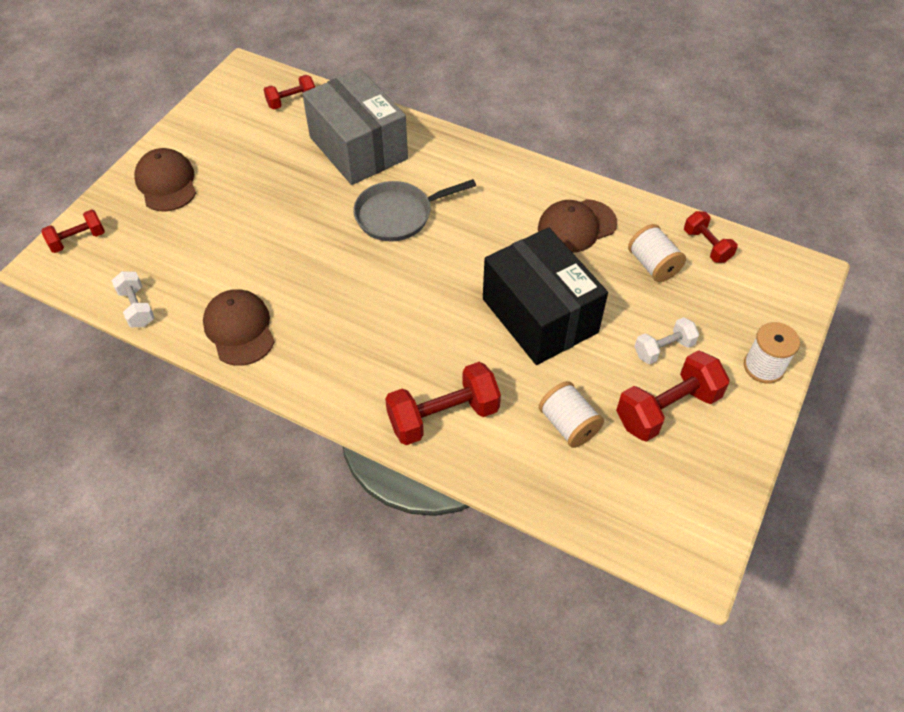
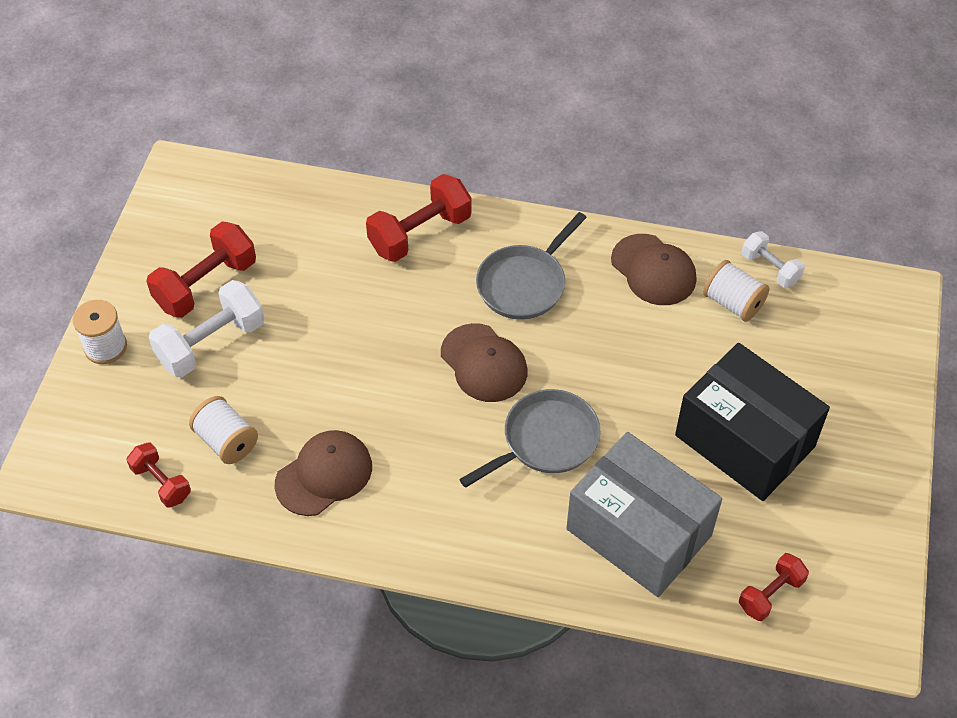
camera: 165 degrees right, 0 degrees up
red dumbbell [41,209,105,253] -> none
brown cap [134,148,196,212] -> brown cap moved to [441,323,527,402]
black box [483,227,608,365] -> black box moved to [675,343,830,501]
white spool [539,381,604,448] -> white spool moved to [703,260,769,322]
white dumbbell [634,317,699,364] -> white dumbbell [149,280,264,377], size x1.69
none -> grey pan [476,212,587,320]

